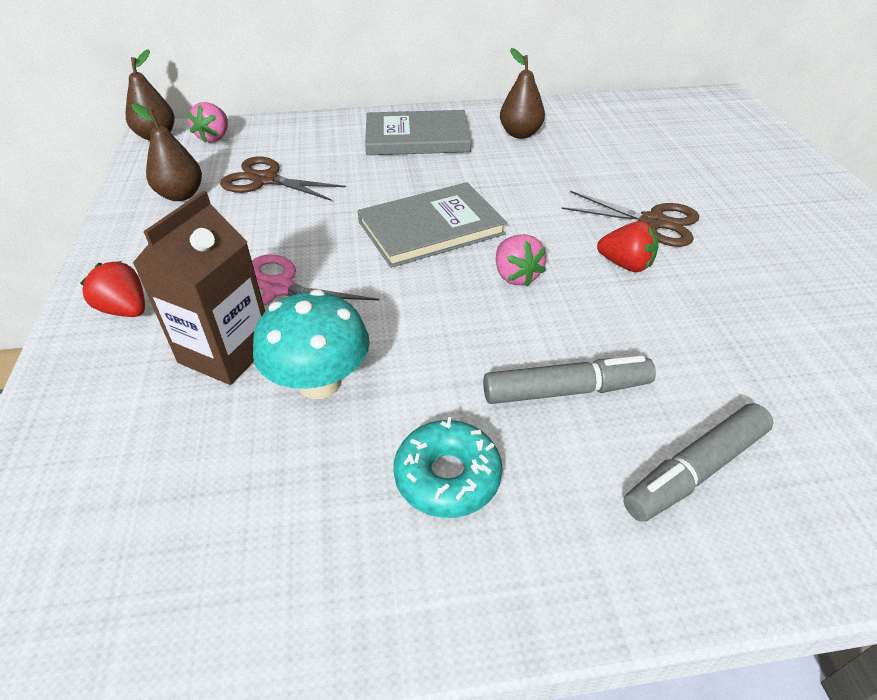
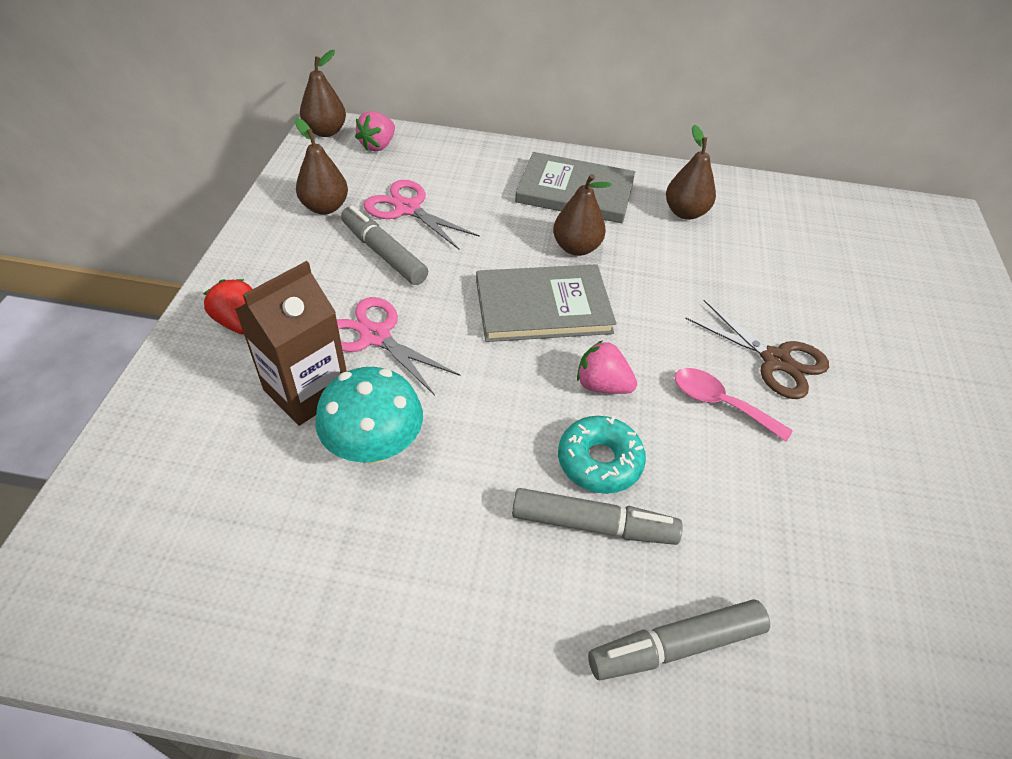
camera: 15 degrees right, 5 degrees up
brown scissors [220,156,346,201] -> pink scissors [364,180,480,249]
turquoise donut [394,417,502,518] -> turquoise donut moved to [558,415,646,494]
pink strawberry [496,234,546,286] -> pink strawberry turned 120 degrees clockwise [577,340,637,394]
red strawberry [597,221,658,272] -> pink spoon [675,368,793,442]
none -> grey marker [341,205,428,285]
none -> brown pear [553,174,612,256]

